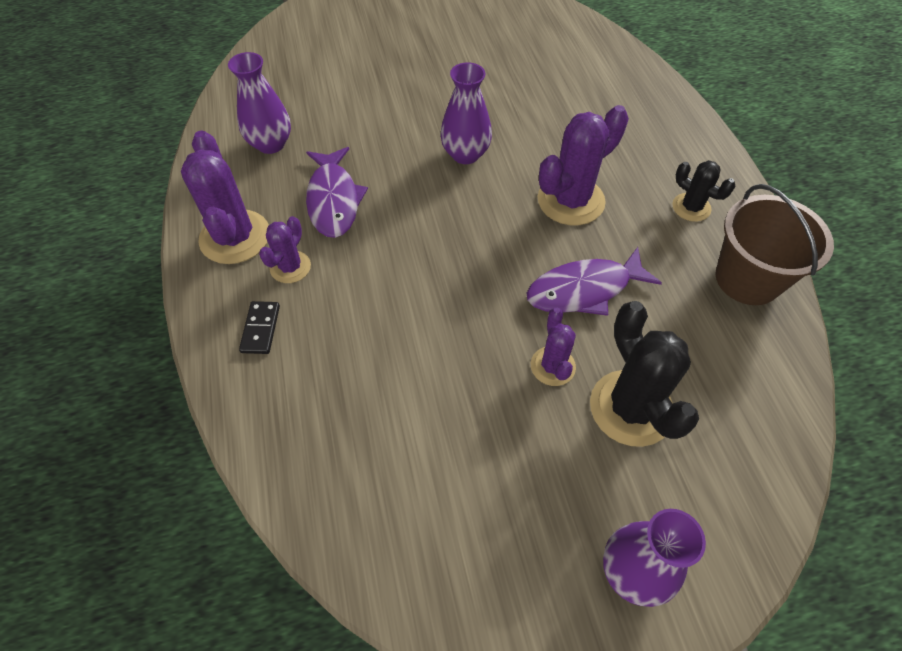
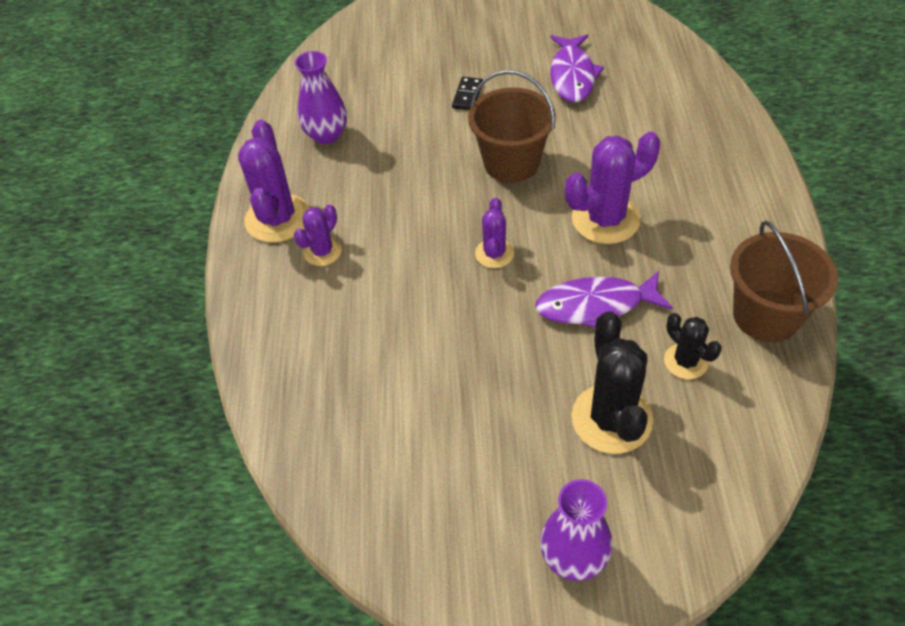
camera: 15 degrees right, 5 degrees down
black domino [239,301,280,354] -> black domino moved to [452,77,483,110]
purple fish [306,147,368,238] -> purple fish moved to [550,34,604,103]
purple vase [440,62,492,164] -> brown bucket [468,70,556,183]
purple cactus [531,308,576,386] -> purple cactus moved to [475,198,514,268]
black cactus [672,160,735,222] -> black cactus moved to [664,313,722,379]

